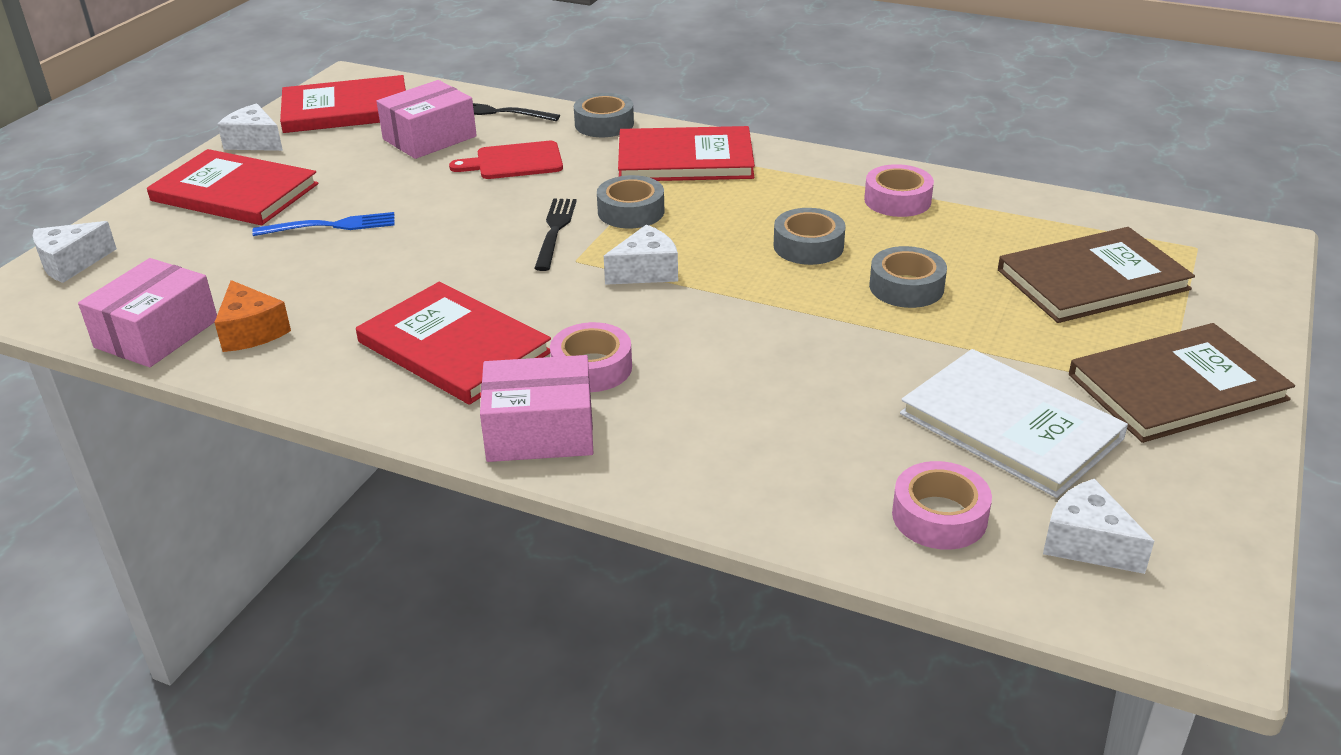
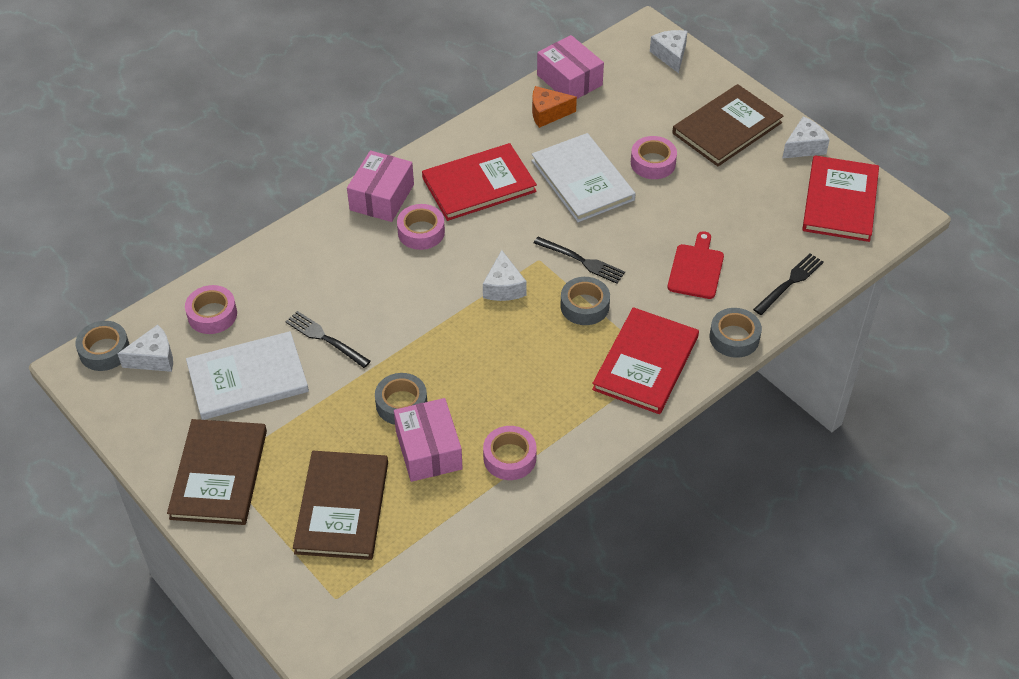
camera: 115 degrees right, 15 degrees up
red book [147,149,318,225] -> brown book [672,84,783,166]
blue fork [252,212,395,236] -> pink tape [631,136,677,179]
pink box [377,80,477,159] -> pink box moved to [394,398,463,482]
grey tape [773,208,845,265] -> grey tape moved to [75,321,130,371]
none -> black fork [285,311,371,368]
none -> white book [531,133,636,222]

